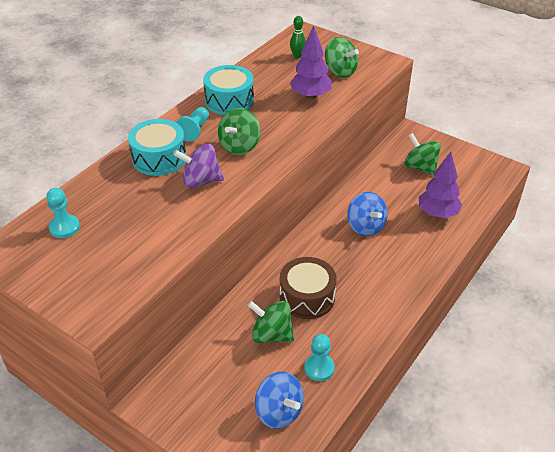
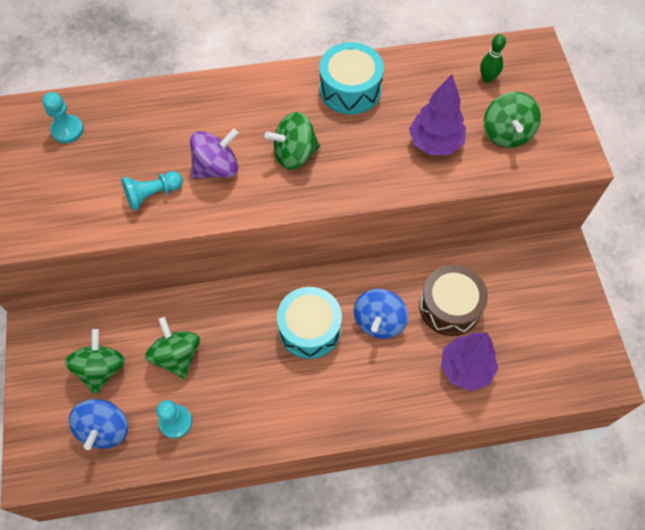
camera: 45 degrees right, 20 degrees up
turquoise drum [128,119,186,176] -> turquoise drum moved to [277,287,342,359]
purple spinning top [173,144,224,188] -> purple spinning top turned 105 degrees clockwise [190,128,239,179]
turquoise pawn [176,107,209,142] -> turquoise pawn moved to [121,171,183,211]
brown drum [280,257,337,319] -> brown drum moved to [419,265,488,336]
green spinning top [404,133,441,175] -> green spinning top moved to [65,329,125,394]

